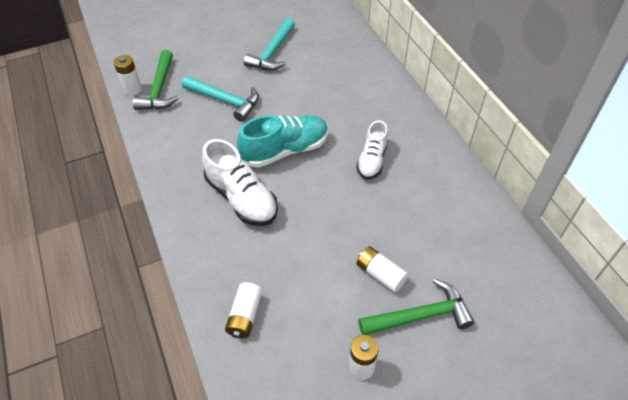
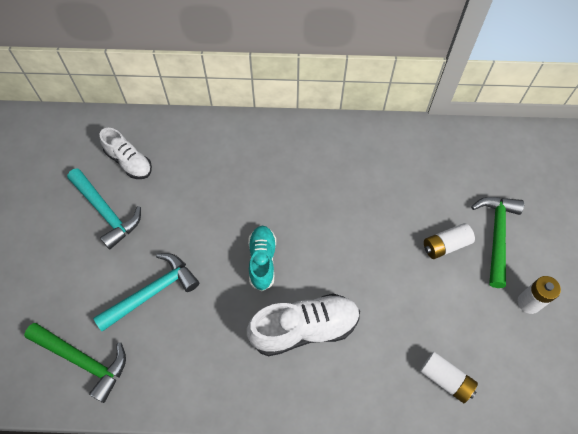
camera: 65 degrees left, 10 degrees up
white battery [114,55,142,96] -> none
turquoise shoe [237,115,328,167] -> turquoise shoe [248,226,276,291], size x0.65
white shoe [356,120,388,179] -> white shoe moved to [99,128,152,179]

